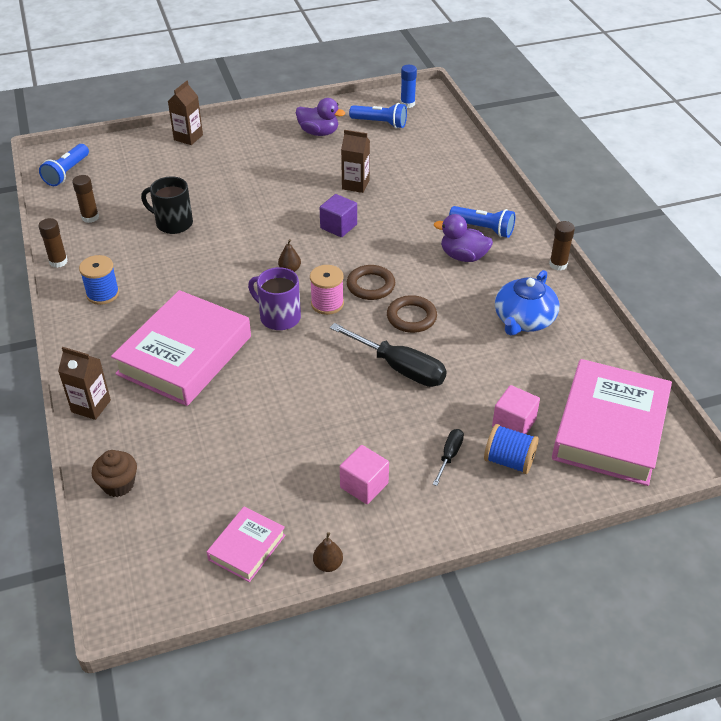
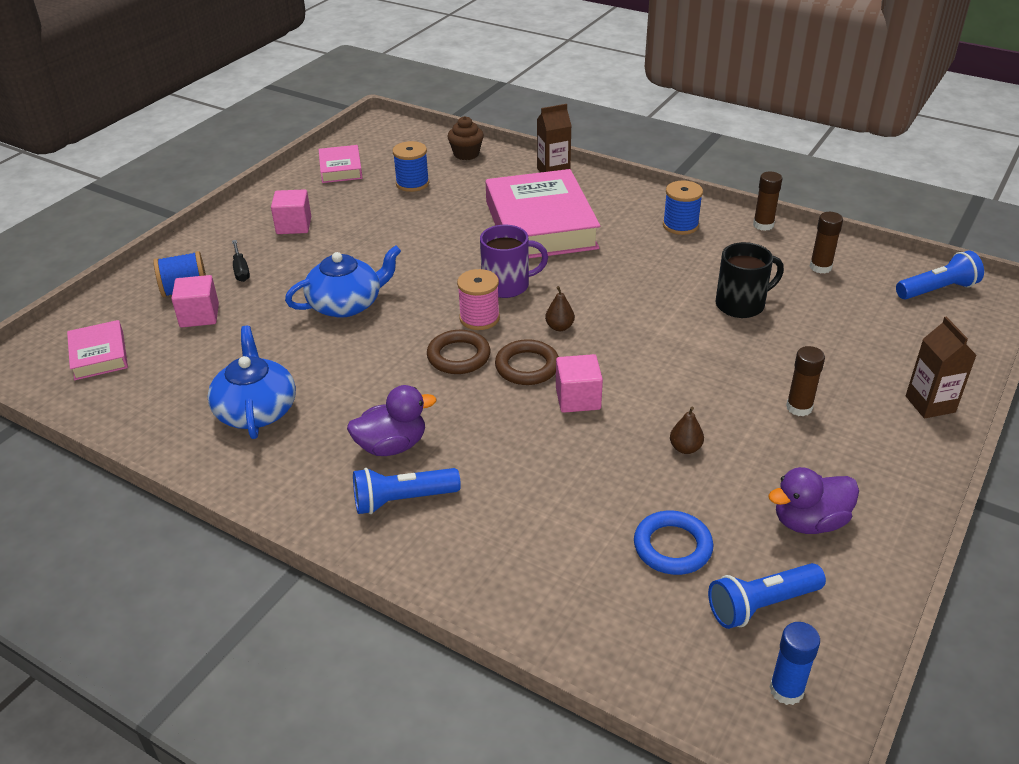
camera: 140 degrees right, 5 degrees down
blue flashlight [39,144,89,186] -> blue flashlight turned 90 degrees clockwise [896,251,984,299]
brown pear [313,532,343,572] -> brown pear moved to [670,407,704,454]
purple cube [320,194,357,237] -> pink cube [556,354,603,413]
black screwdriver [330,323,447,387] -> blue teapot [285,246,401,318]
brown carton [341,130,370,193] -> none
brown ring [387,295,437,333] -> brown ring moved to [495,339,559,385]
brown glue stick [549,221,575,271] -> brown glue stick moved to [786,346,825,416]
pink book [552,359,672,486] -> pink book [67,320,128,380], size x0.48
none -> blue spool [393,141,429,192]
none -> blue ring [634,511,713,575]

